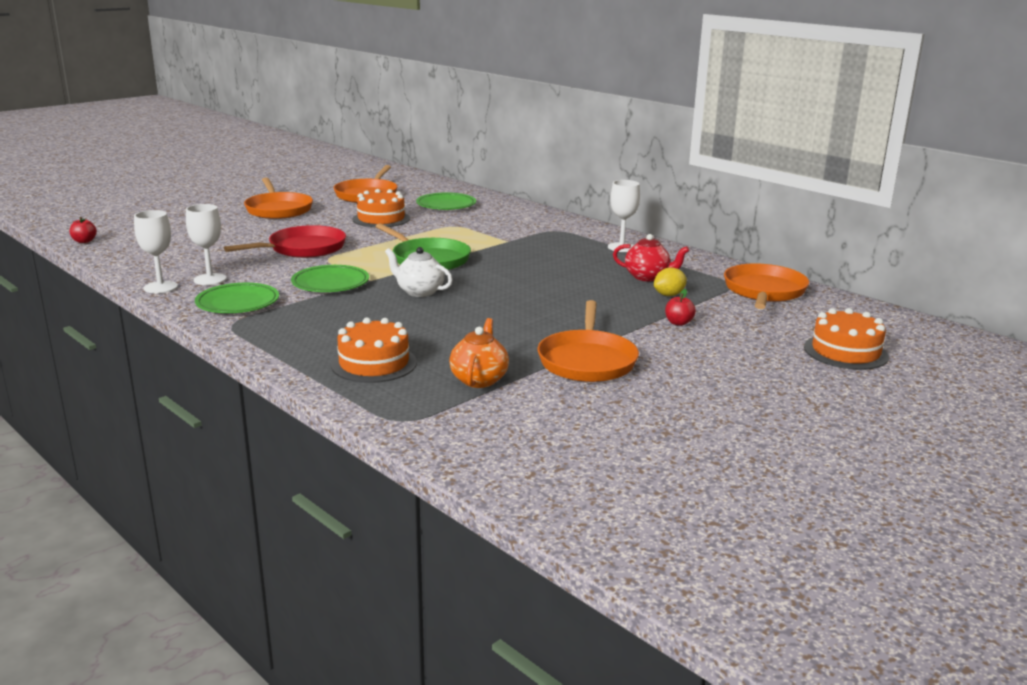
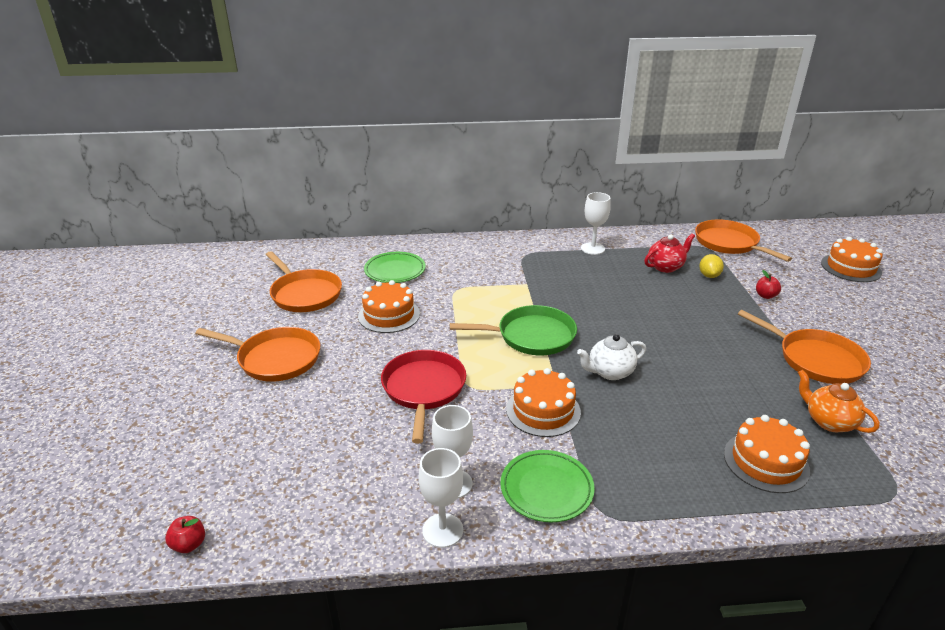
camera: 50 degrees left, 10 degrees up
green plate [291,265,369,292] -> orange cake [506,368,581,437]

